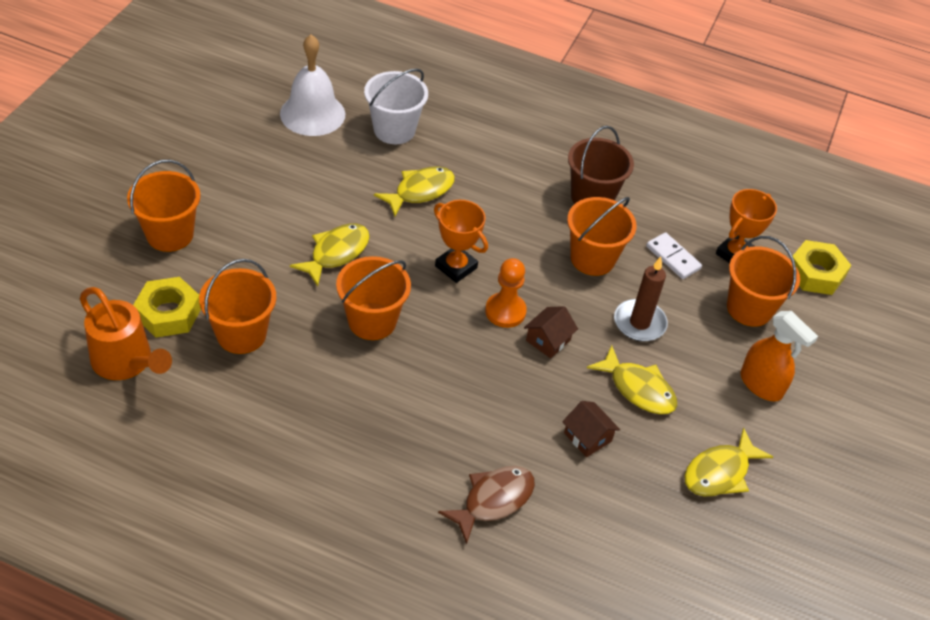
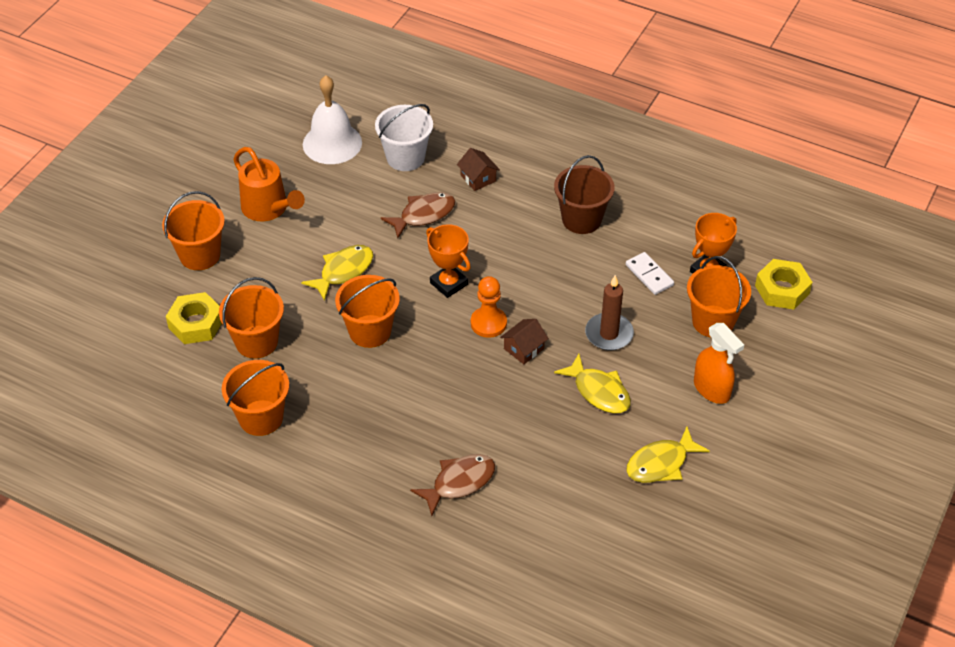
camera: 10 degrees right, 0 degrees up
orange watering can [80,287,172,380] -> orange watering can moved to [233,147,305,221]
yellow fish [374,167,455,217] -> brown fish [381,192,455,238]
brown house [562,401,620,457] -> brown house moved to [457,148,500,191]
orange bucket [567,197,636,276] -> orange bucket moved to [221,360,289,436]

